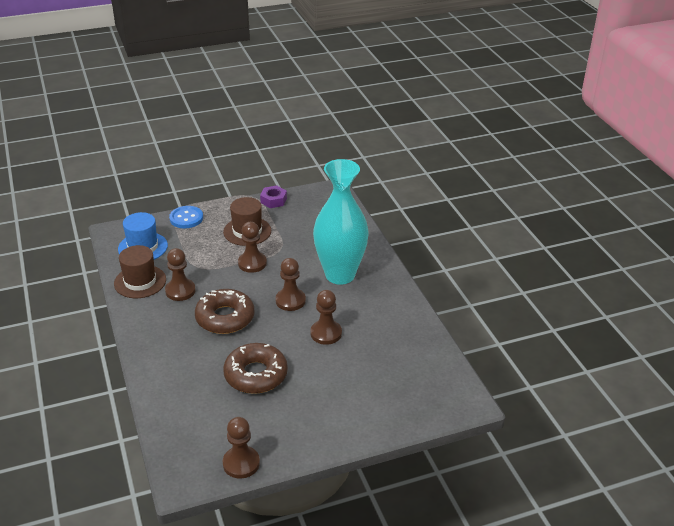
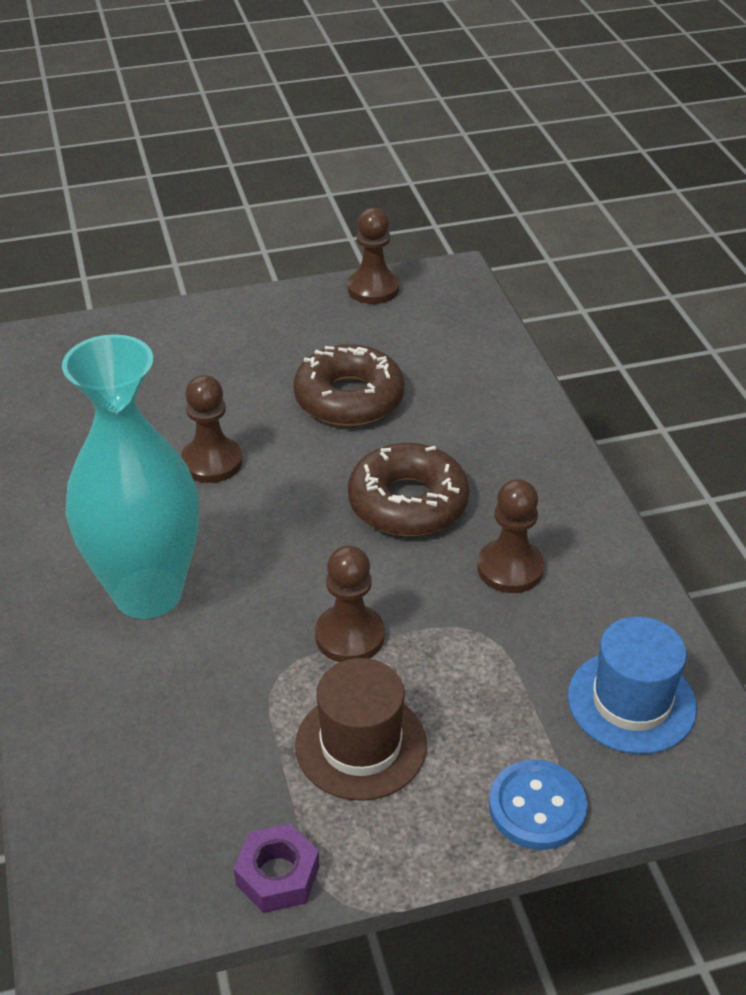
camera: 175 degrees left, 5 degrees up
brown hat [114,245,166,298] -> none
brown pawn [276,258,306,311] -> none

